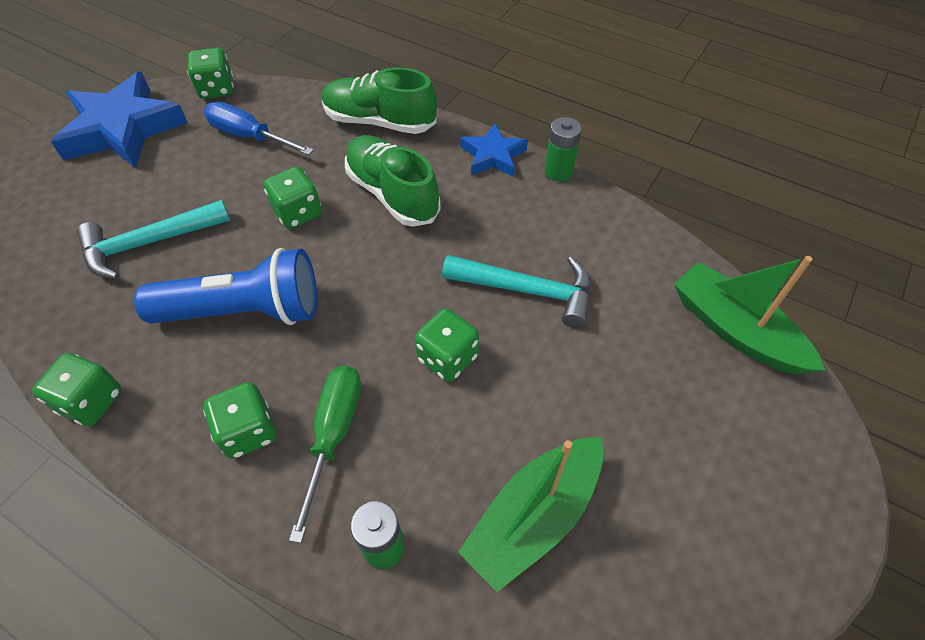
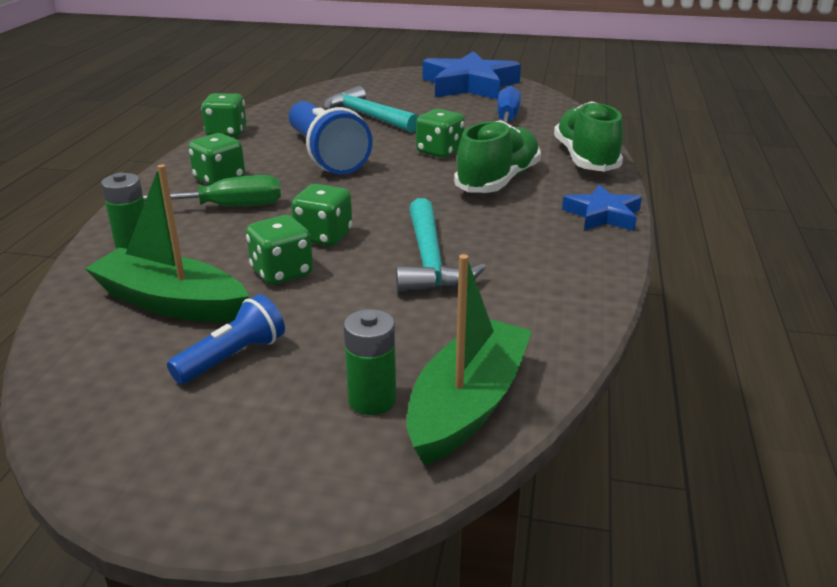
camera: 70 degrees right, 25 degrees down
green dice [187,48,234,99] -> green dice moved to [246,215,313,285]
green battery [544,117,582,182] -> green battery moved to [344,309,396,415]
none -> blue flashlight [167,294,285,384]

